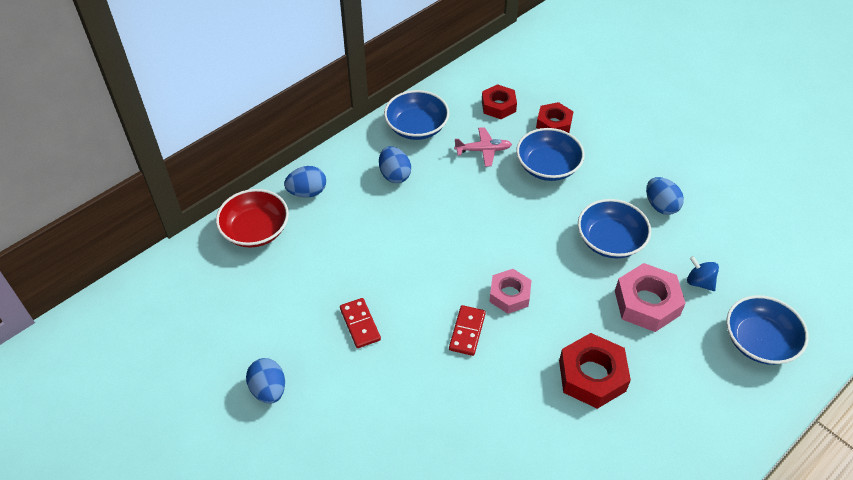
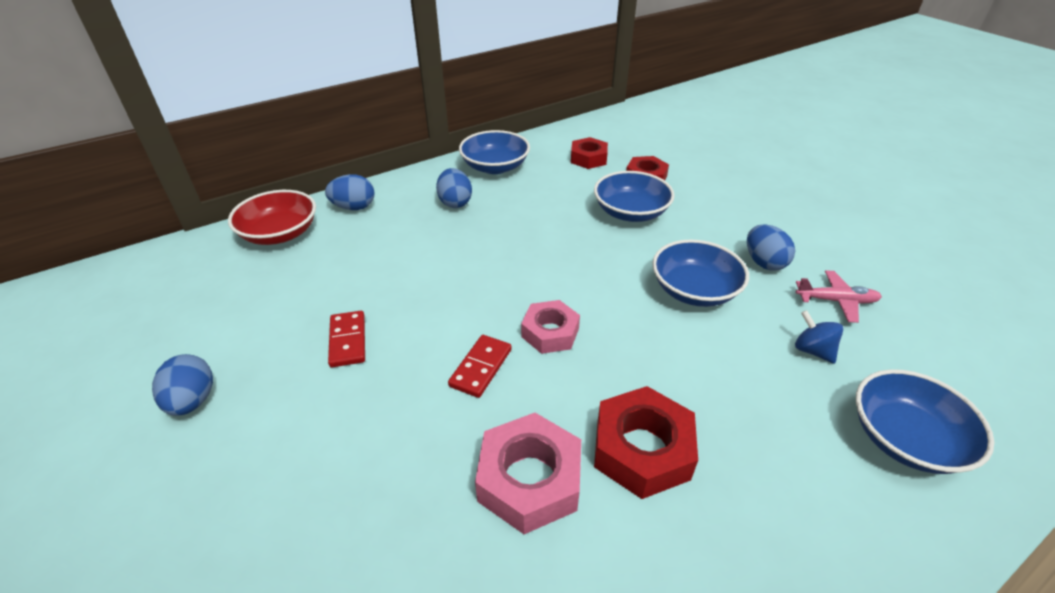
camera: 10 degrees right, 10 degrees down
pink plane [454,127,512,167] -> pink plane moved to [796,270,882,323]
pink nut [615,263,686,332] -> pink nut moved to [475,413,581,534]

